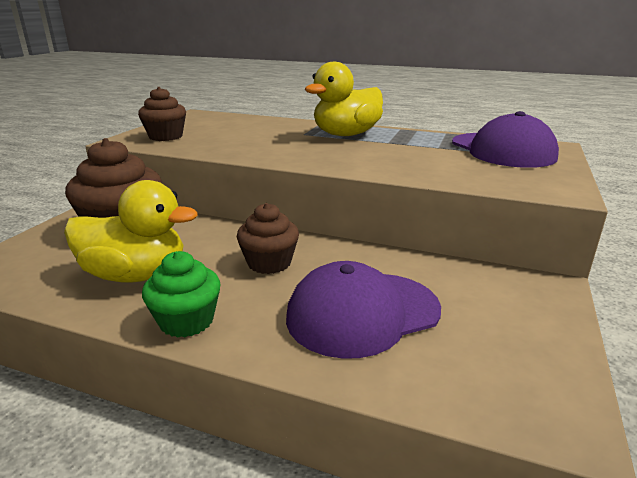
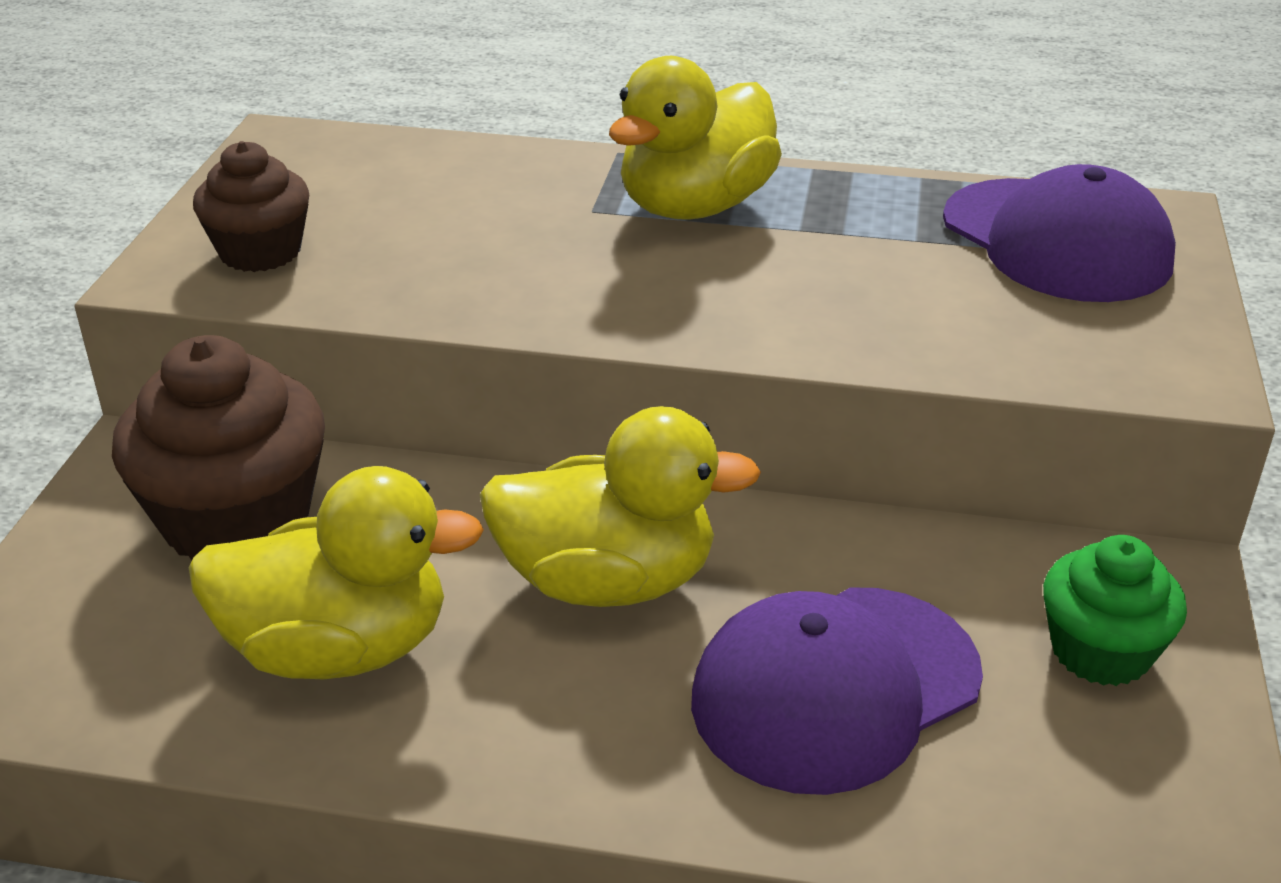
camera: 10 degrees left, 10 degrees up
green cupcake [142,251,221,338] -> green cupcake moved to [1043,535,1187,686]
brown cupcake [237,203,299,274] -> yellow duck [480,406,761,607]

